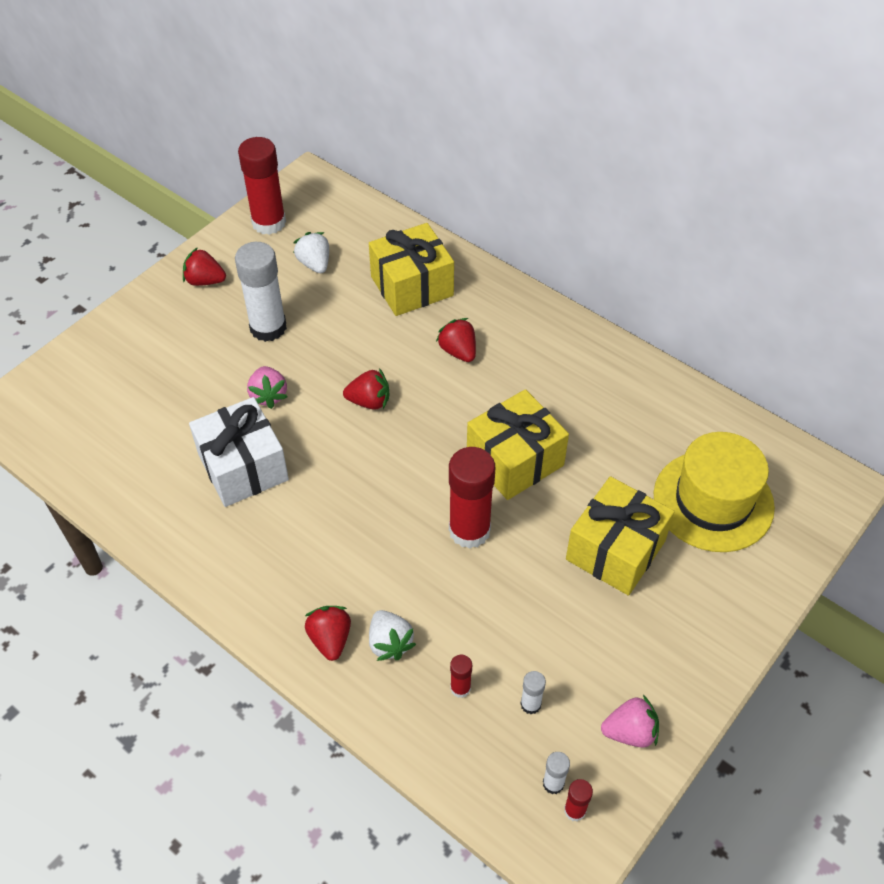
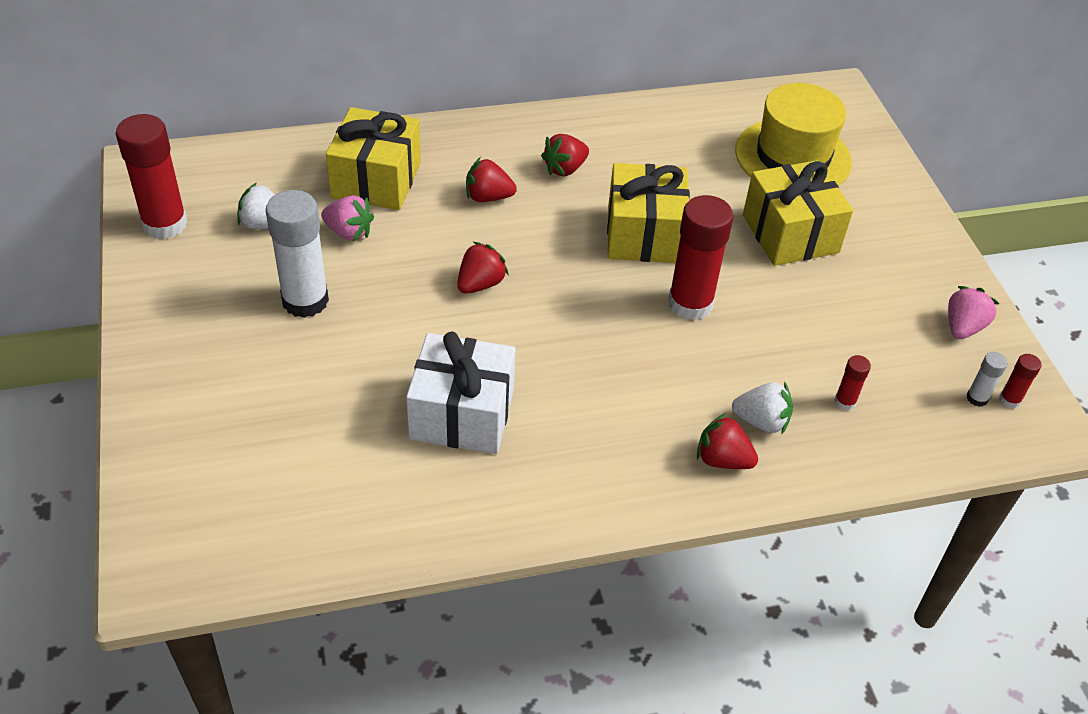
camera: 55 degrees left, 5 degrees down
red strawberry [183,247,226,286] -> red strawberry moved to [541,134,589,176]
pink strawberry [247,366,288,409] -> pink strawberry moved to [321,195,374,241]
white glue stick [521,671,546,714] -> none

